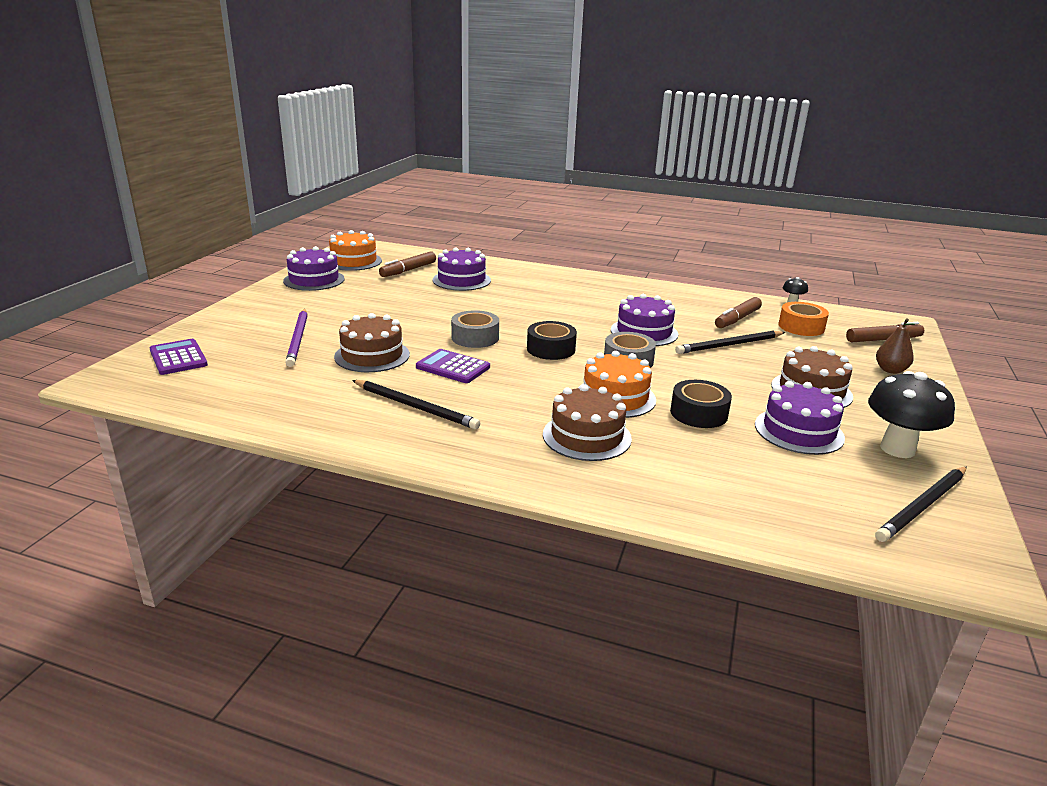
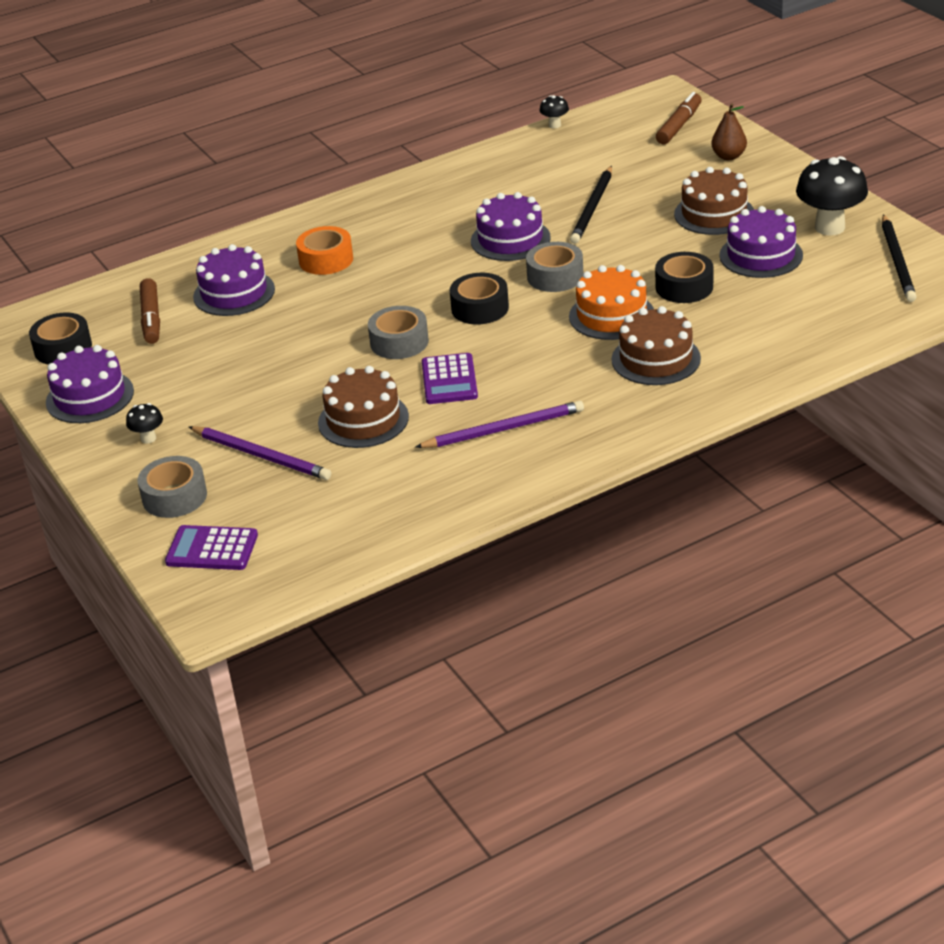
camera: 45 degrees left, 10 degrees up
orange cake [329,230,382,271] -> black tape [29,312,92,365]
black pencil [352,380,480,429] -> purple pencil [415,401,584,448]
purple calculator [416,349,490,383] -> purple calculator turned 75 degrees counterclockwise [422,353,478,404]
brown marker [715,297,762,328] -> none
orange tape [778,302,829,336] -> orange tape moved to [296,226,353,275]
none -> black mushroom [126,403,163,444]
none -> grey tape [138,456,207,518]

